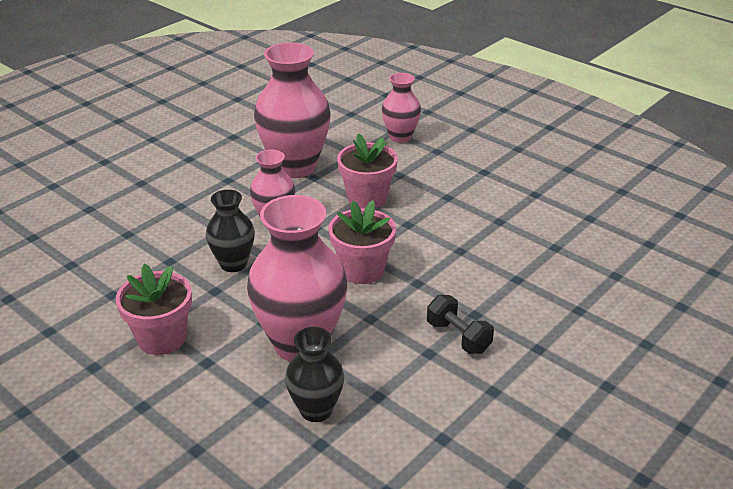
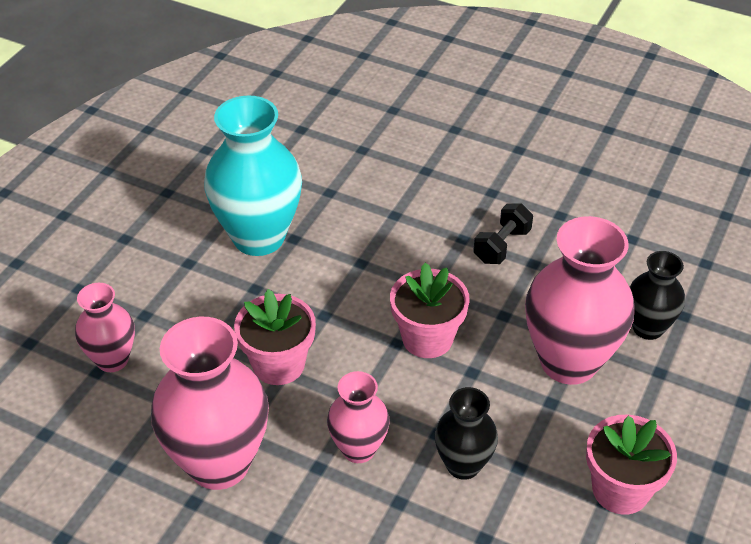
camera: 105 degrees left, 10 degrees up
none -> turquoise vase [204,95,302,256]

